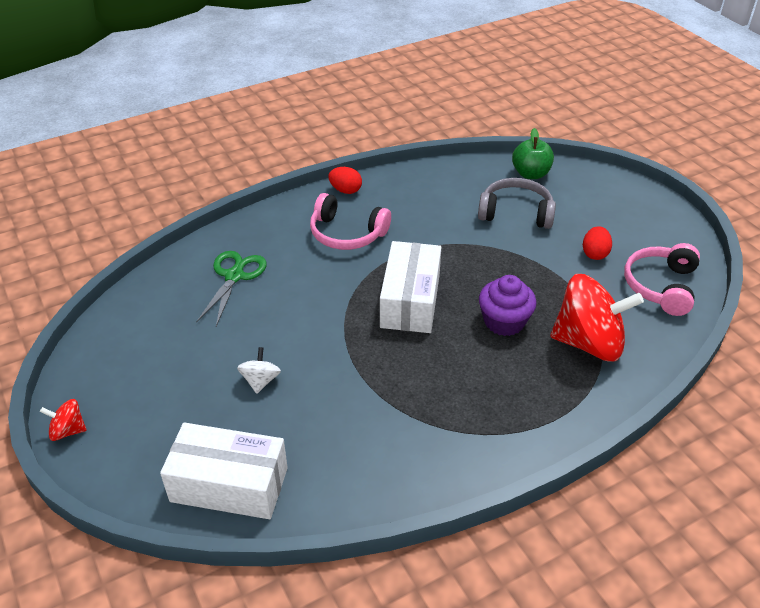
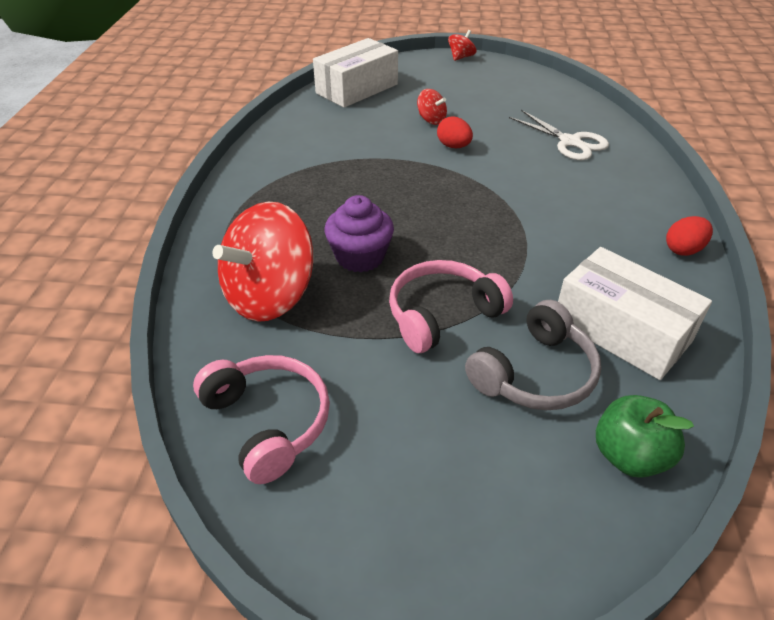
camera: 125 degrees right, 0 degrees up
green scissors [196,251,267,326] -> white scissors [509,110,609,160]
white spinning top [237,347,281,394] -> red spinning top [417,89,447,125]
pink headphones [310,193,391,250] -> pink headphones moved to [389,260,513,353]
white box [380,241,441,333] -> white box moved to [558,247,712,380]
red egg [583,226,612,260] -> red egg moved to [437,116,473,148]

